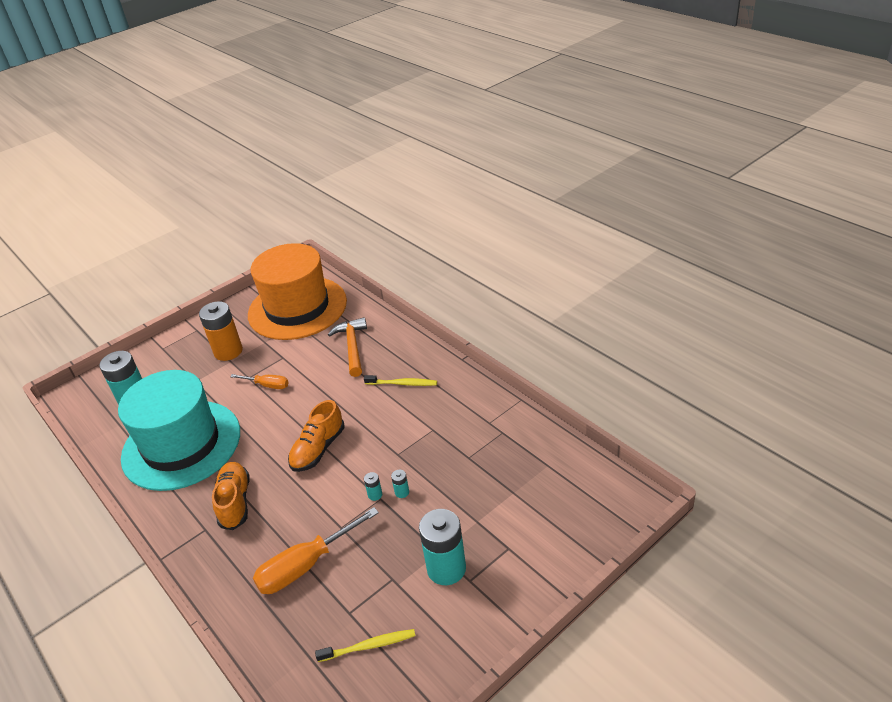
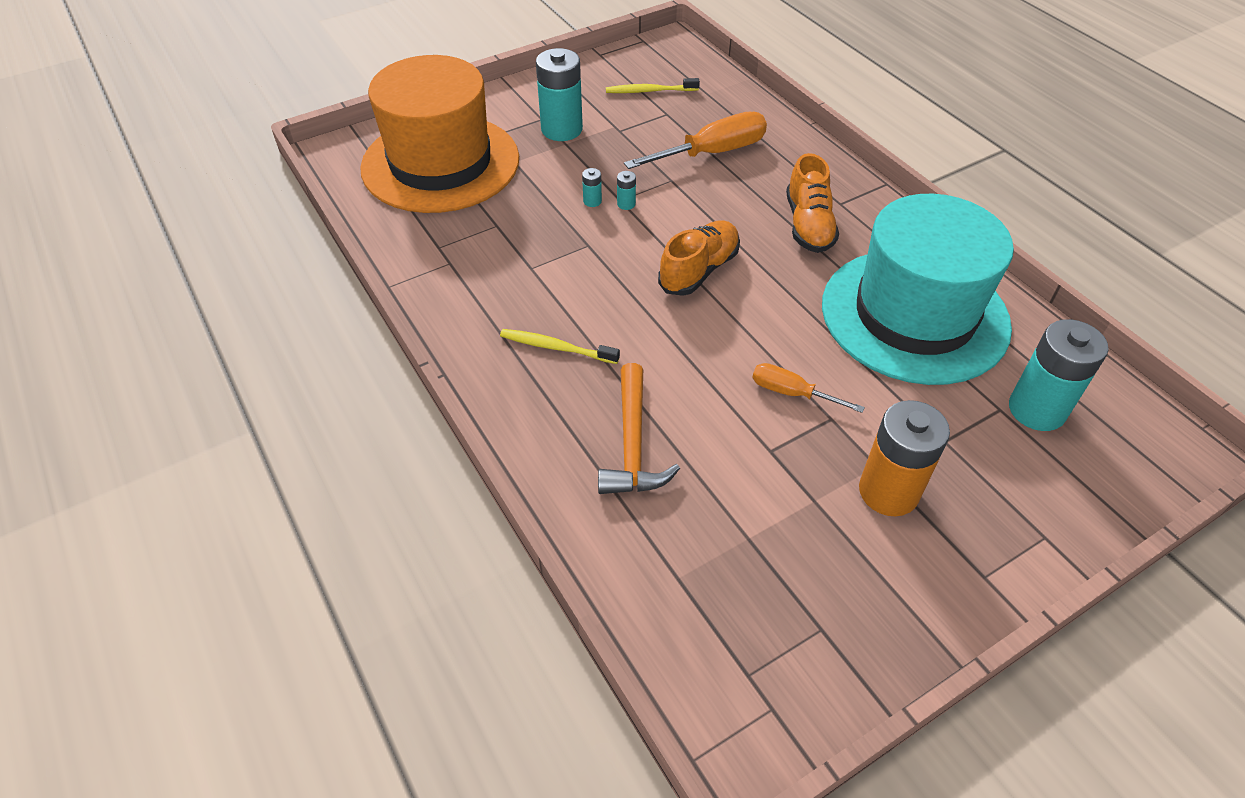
camera: 175 degrees left, 10 degrees up
orange hat [248,243,347,340] -> orange hat moved to [360,55,519,213]

